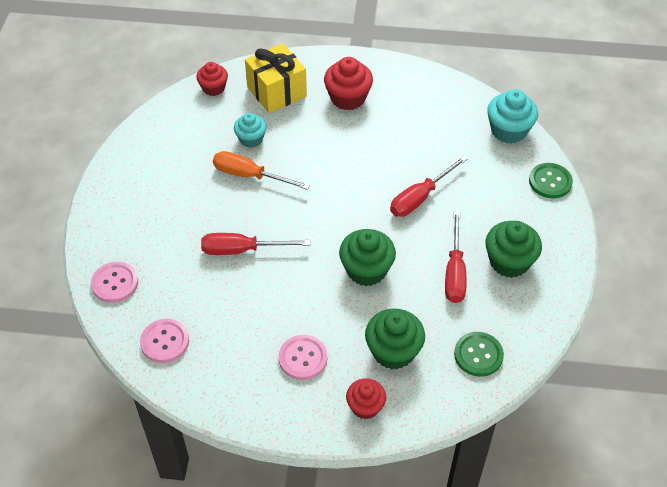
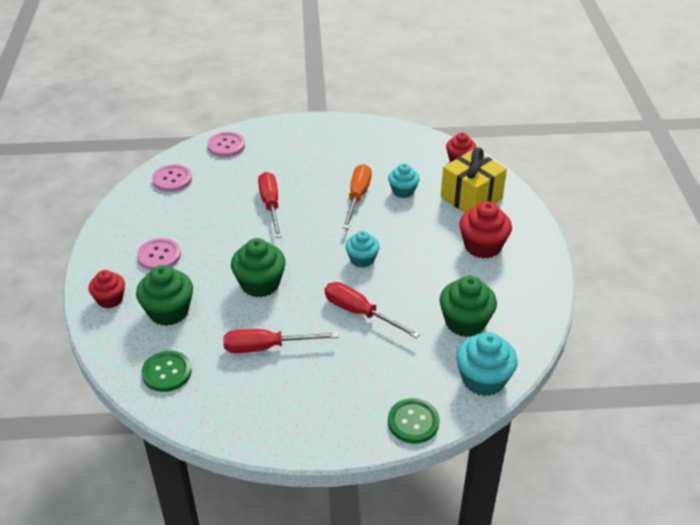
camera: 80 degrees right, 10 degrees down
green cupcake [485,221,542,278] -> green cupcake moved to [439,276,497,337]
none -> turquoise cupcake [345,231,380,268]

